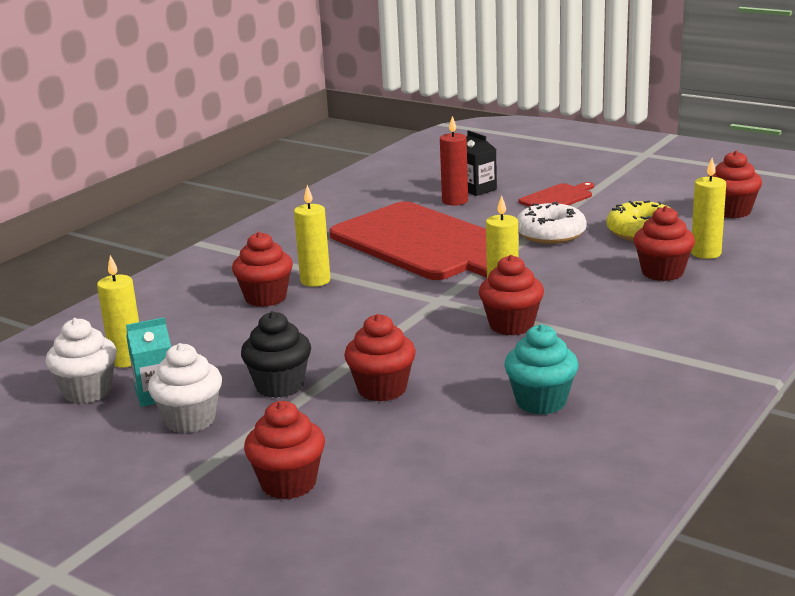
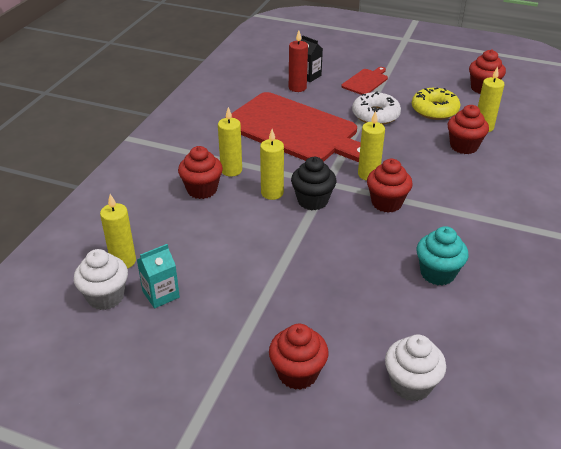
camera: 15 degrees left, 15 degrees up
white cupcake [148,343,222,433] -> white cupcake moved to [385,335,446,401]
black cupcake [241,311,311,398] -> black cupcake moved to [291,157,336,210]
red cupcake [344,314,416,402] -> none
none -> yellow candle [260,129,284,200]

